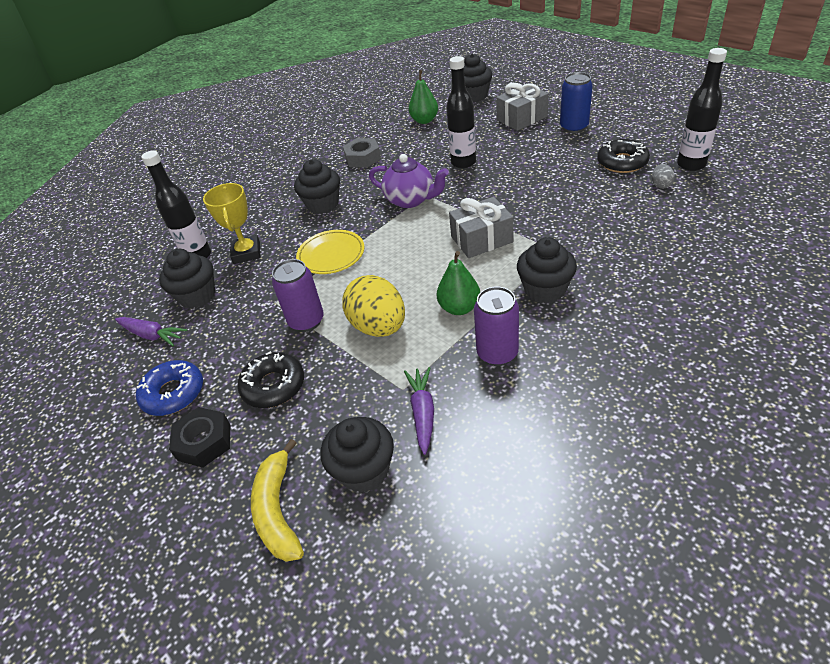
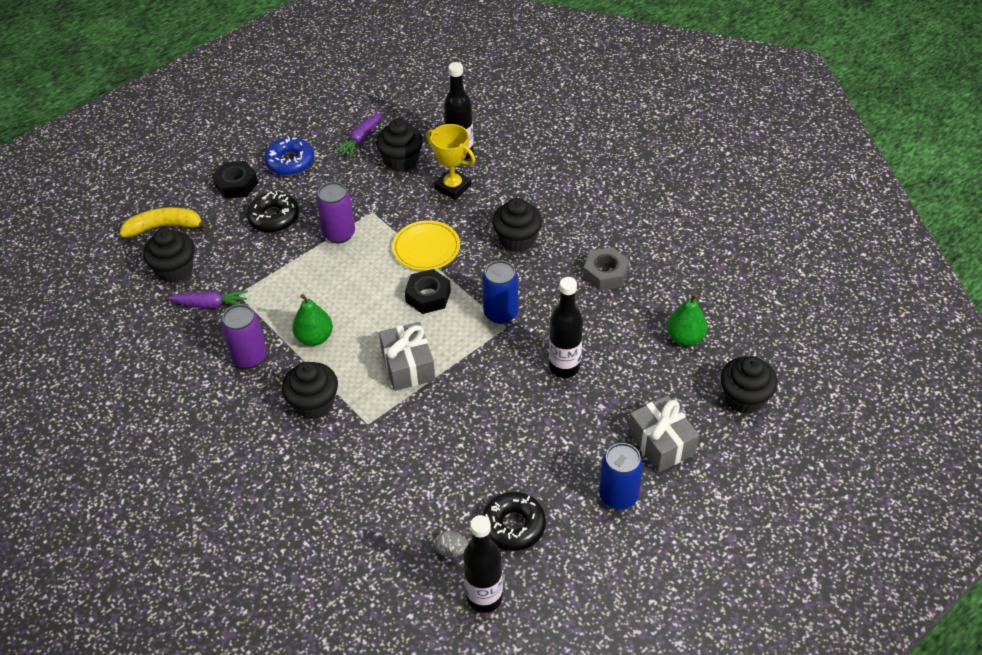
camera: 90 degrees right, 5 degrees up
yellow trophy [203,183,261,264] -> yellow trophy turned 45 degrees clockwise [426,124,475,200]
yellow egg [342,275,405,337] -> none
purple teapot [369,154,449,208] -> blue can [482,260,518,324]
none -> black nut [405,269,451,314]

